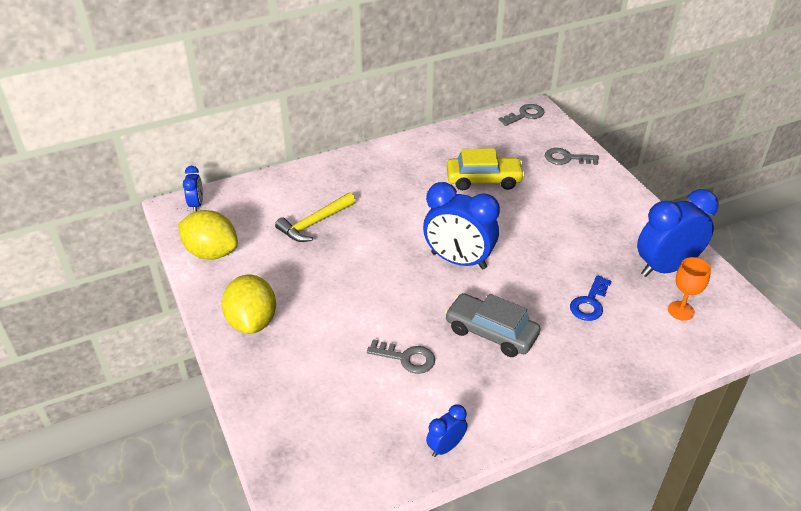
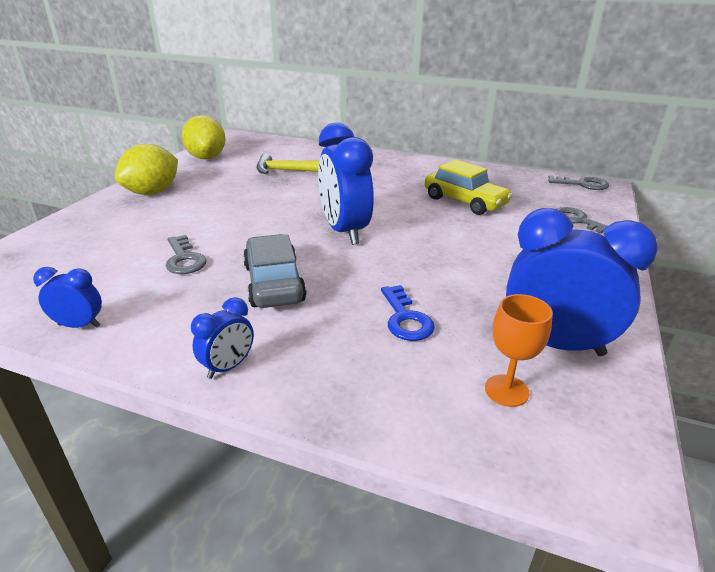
camera: 45 degrees right, 10 degrees down
blue clock [183,166,203,212] -> blue clock moved to [191,297,254,379]
blue key [570,275,611,321] -> blue key turned 90 degrees counterclockwise [381,285,435,341]

